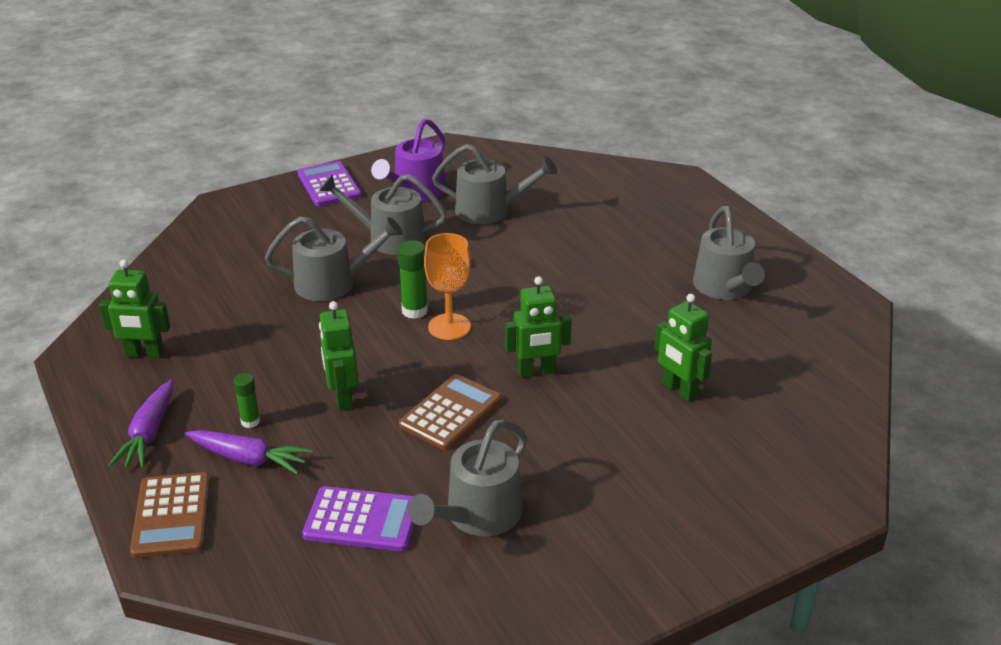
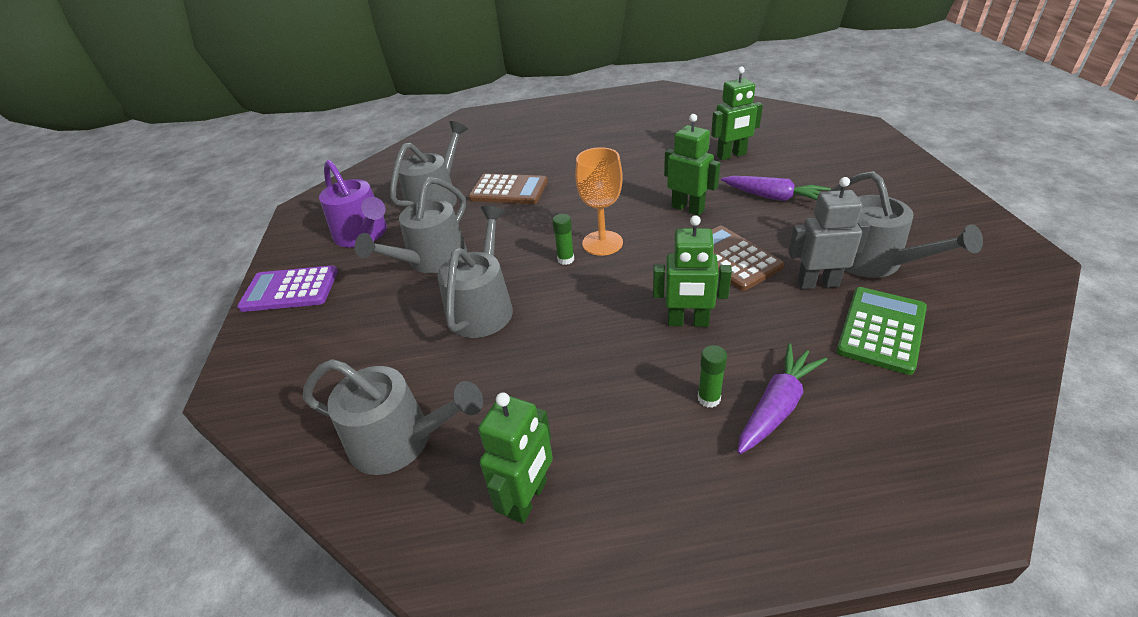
camera: 65 degrees left, 5 degrees up
purple carrot [109,380,173,469] -> purple carrot moved to [721,176,831,201]
brown calculator [130,472,210,558] -> brown calculator moved to [468,174,548,204]
purple calculator [302,486,415,551] -> green calculator [836,287,927,375]
green glue stick [398,240,428,319] -> green glue stick [552,214,574,265], size x0.65
green robot [505,276,572,378] -> green robot turned 60 degrees counterclockwise [664,114,721,216]
grey watering can [693,206,765,300] -> grey watering can moved to [303,359,483,475]
none -> grey robot [788,177,870,289]

